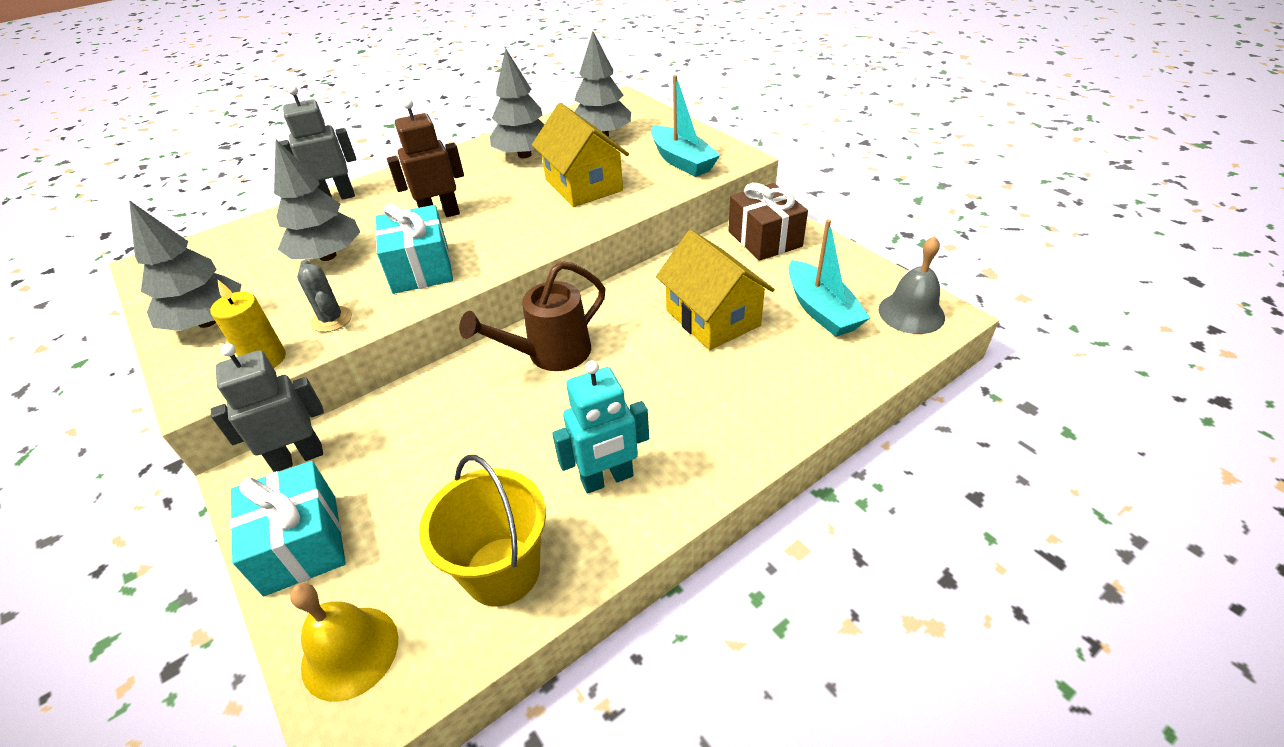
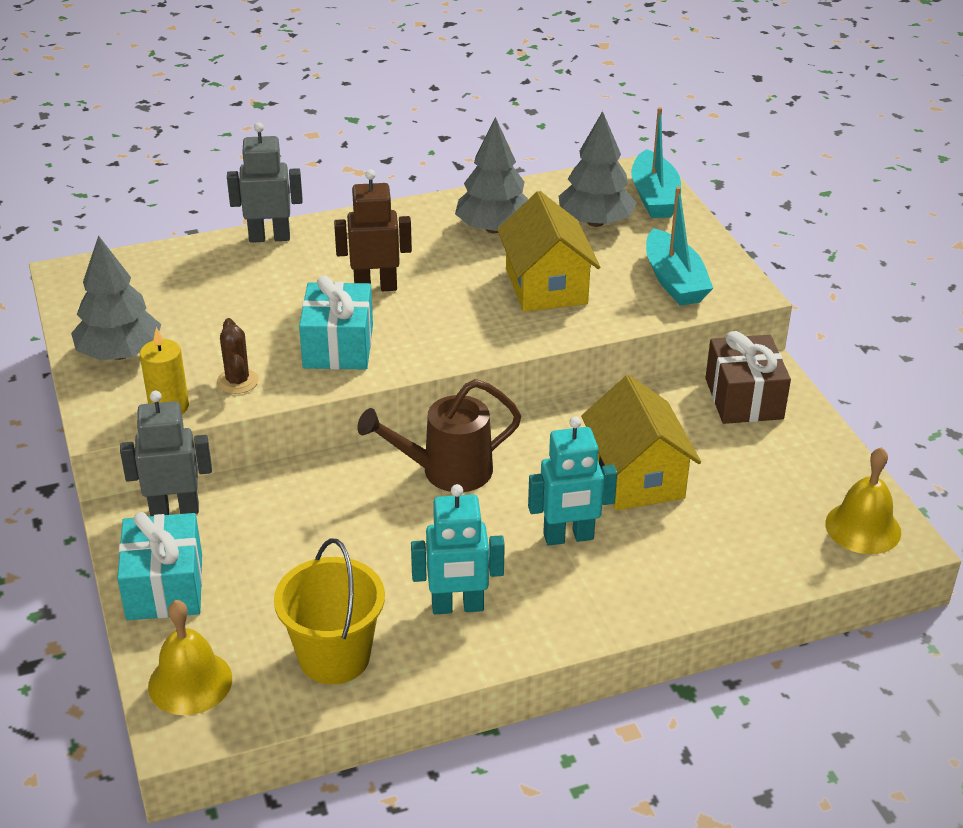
camera: 15 degrees right, 5 degrees down
grey tree [274,140,360,261] -> none
grey cactus [297,260,352,332] -> brown cactus [217,318,259,394]
turquoise boat [789,219,870,337] -> turquoise boat moved to [631,107,681,218]
grey bell [879,236,945,334] -> yellow bell [825,447,901,554]
none -> turquoise robot [528,417,617,546]

